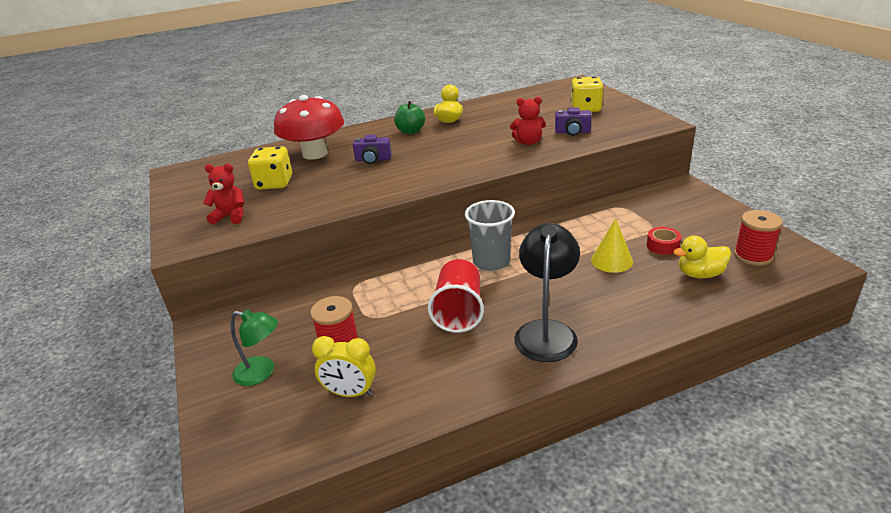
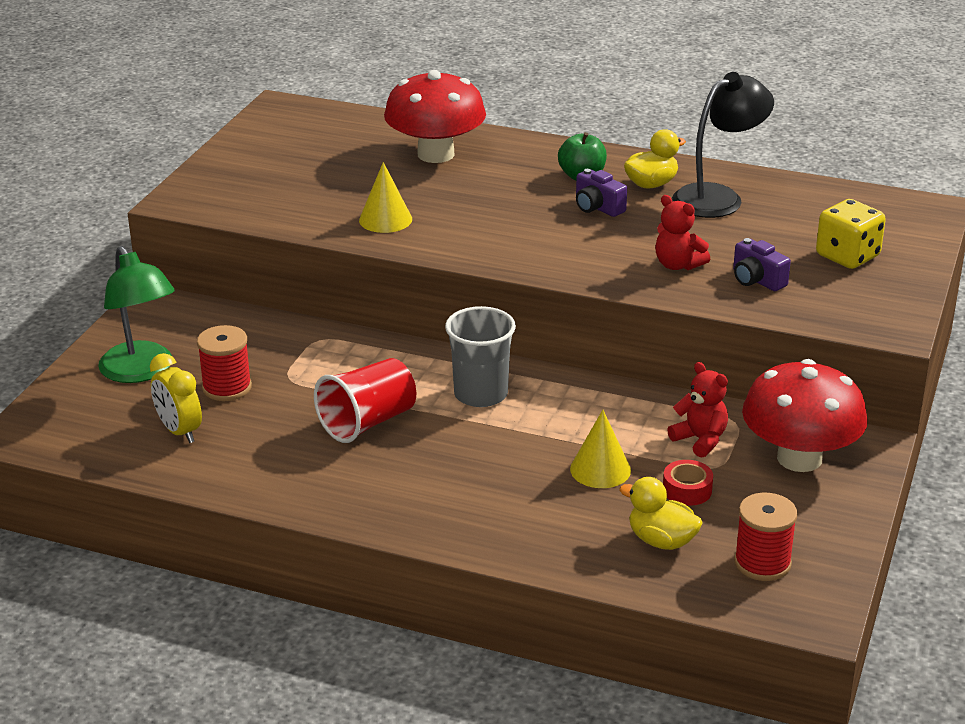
camera: 40 degrees right, 0 degrees up
red teddy bear [203,163,244,225] -> red teddy bear moved to [667,362,728,458]
green lamp [230,310,278,386] -> green lamp [98,246,175,383], size x1.53
yellow dice [248,146,292,190] -> none
purple camera [353,135,392,164] -> purple camera moved to [576,169,627,217]
black lamp [514,223,580,362] -> black lamp moved to [672,72,774,218]
none -> yellow cone [359,162,412,233]
none -> red mushroom [742,359,868,472]

